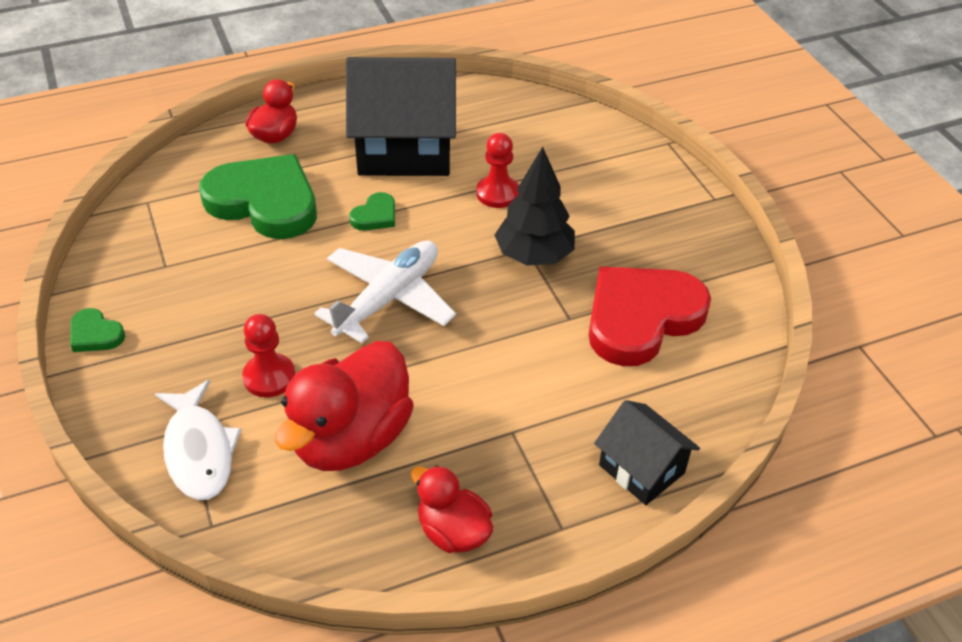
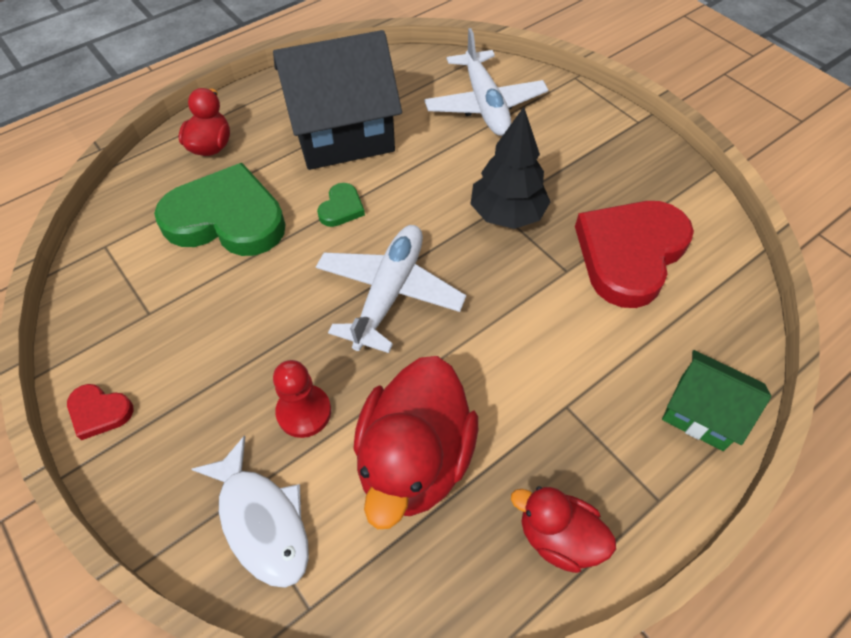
camera: 15 degrees left, 10 degrees up
green heart [71,308,125,352] -> red heart [67,384,133,440]
red pawn [476,133,519,208] -> none
black house [594,400,700,505] -> green house [662,350,771,451]
none -> white plane [424,28,548,136]

